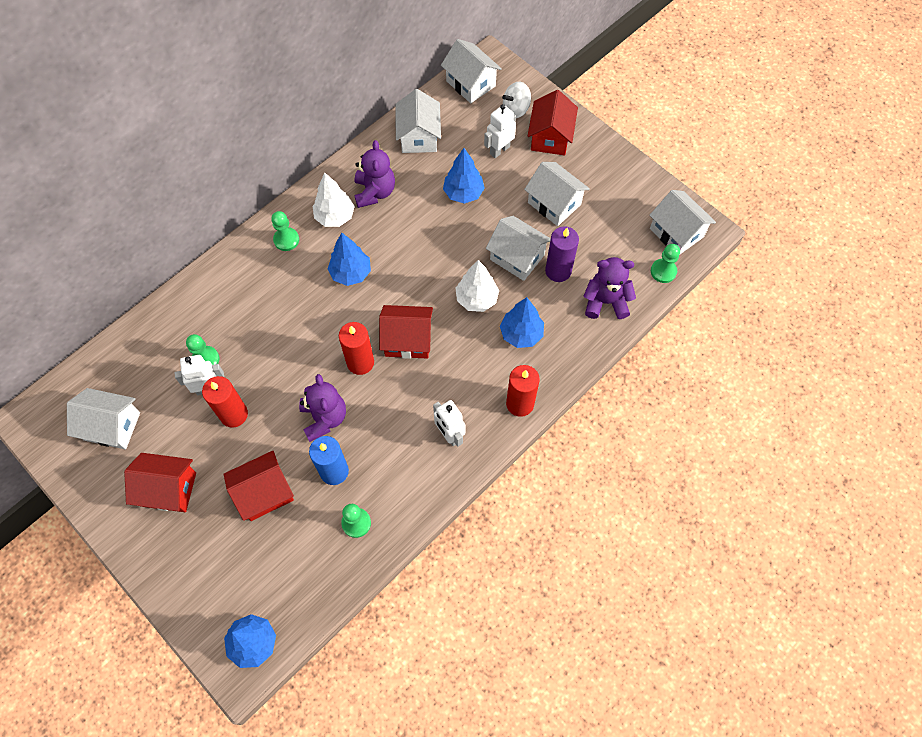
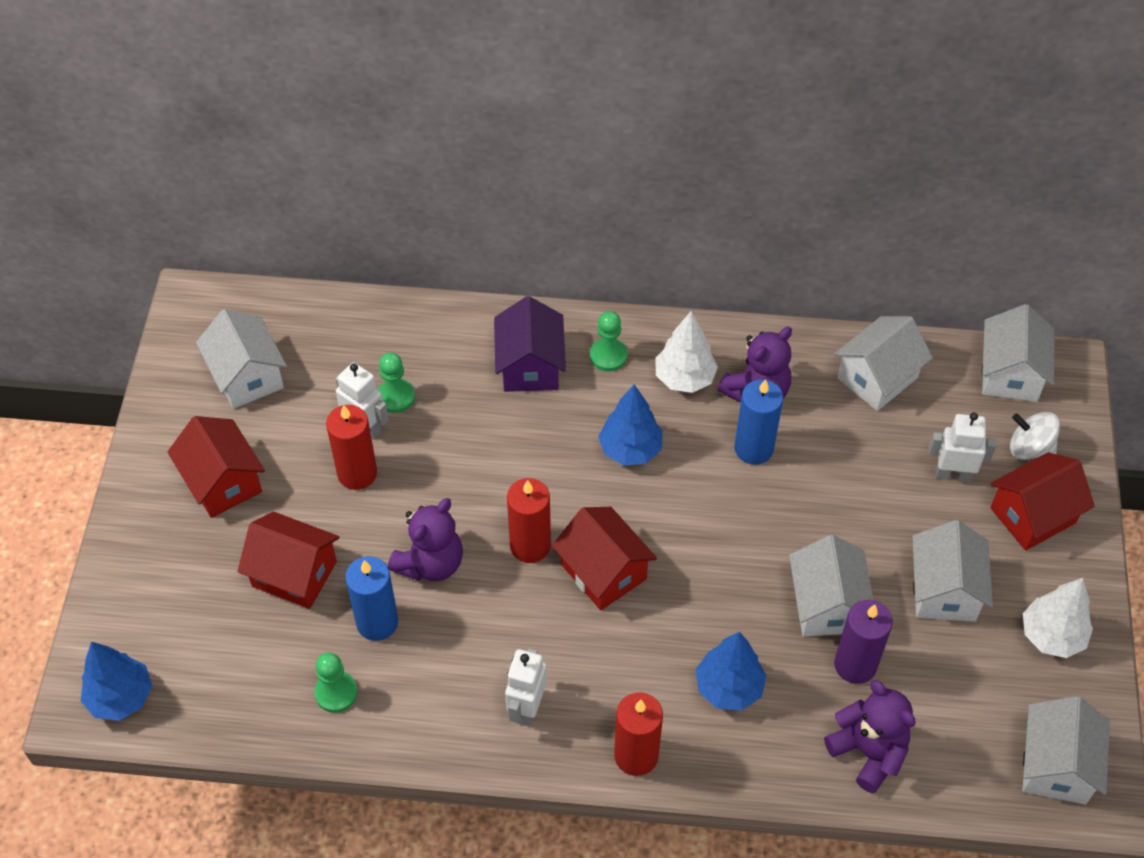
camera: 50 degrees right, 10 degrees down
blue tree [443,148,485,204] -> none
white tree [456,260,499,312] -> white tree moved to [1023,578,1093,658]
green pawn [651,244,680,283] -> none
none -> purple house [494,296,566,392]
none -> blue candle [734,379,783,465]

